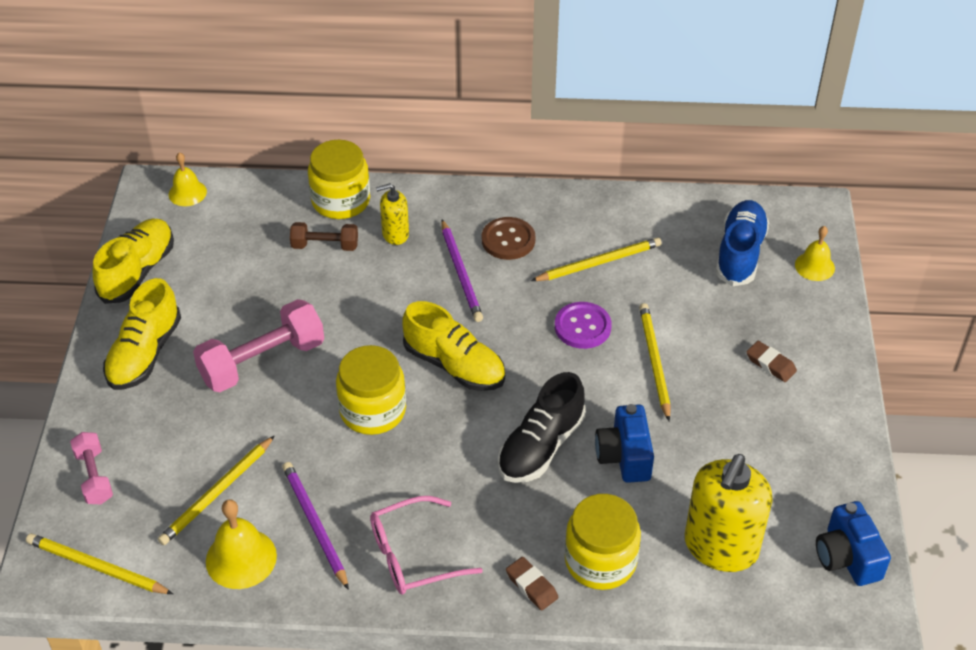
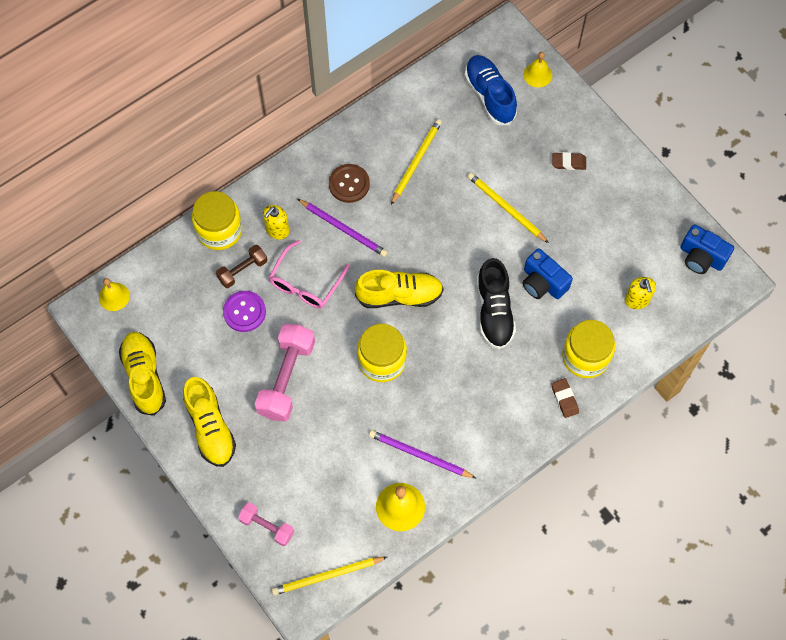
camera: 40 degrees left, 20 degrees up
yellow pencil [158,435,275,545] -> none
pink glasses [370,496,483,594] -> pink glasses moved to [269,240,350,308]
brown eraser [506,557,558,610] -> brown eraser turned 60 degrees clockwise [551,378,579,418]
purple button [555,302,612,349] -> purple button moved to [223,291,266,332]
yellow soap dispenser [685,454,773,572] -> yellow soap dispenser [625,277,656,309], size x0.52

